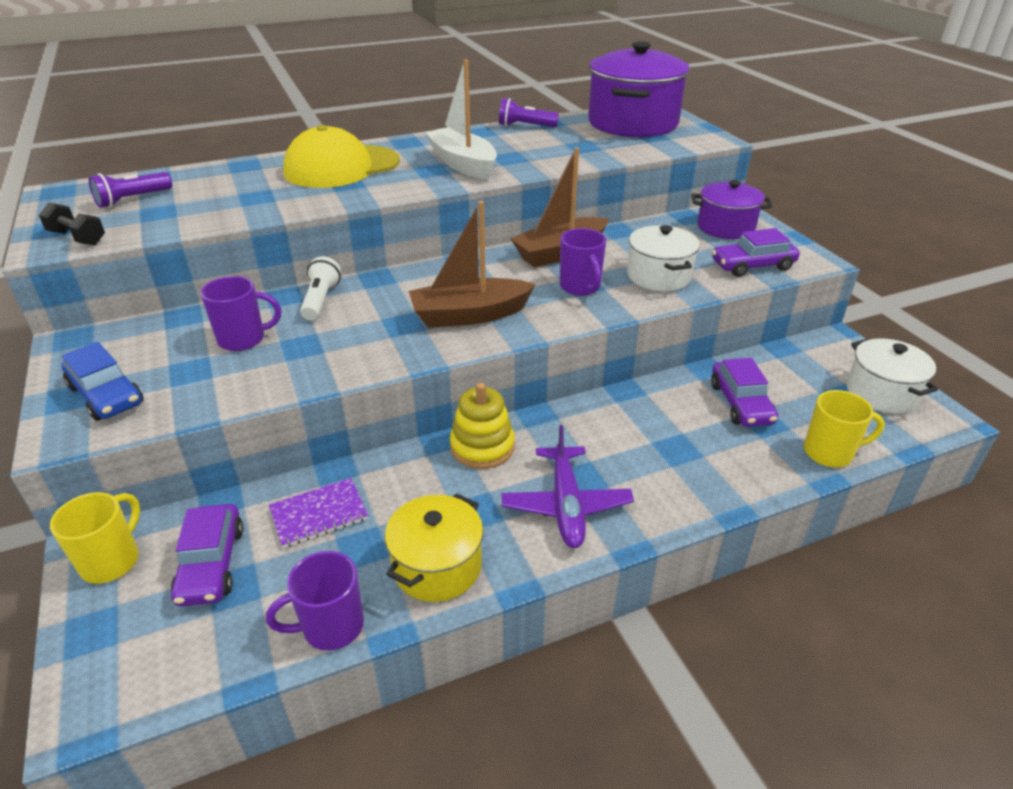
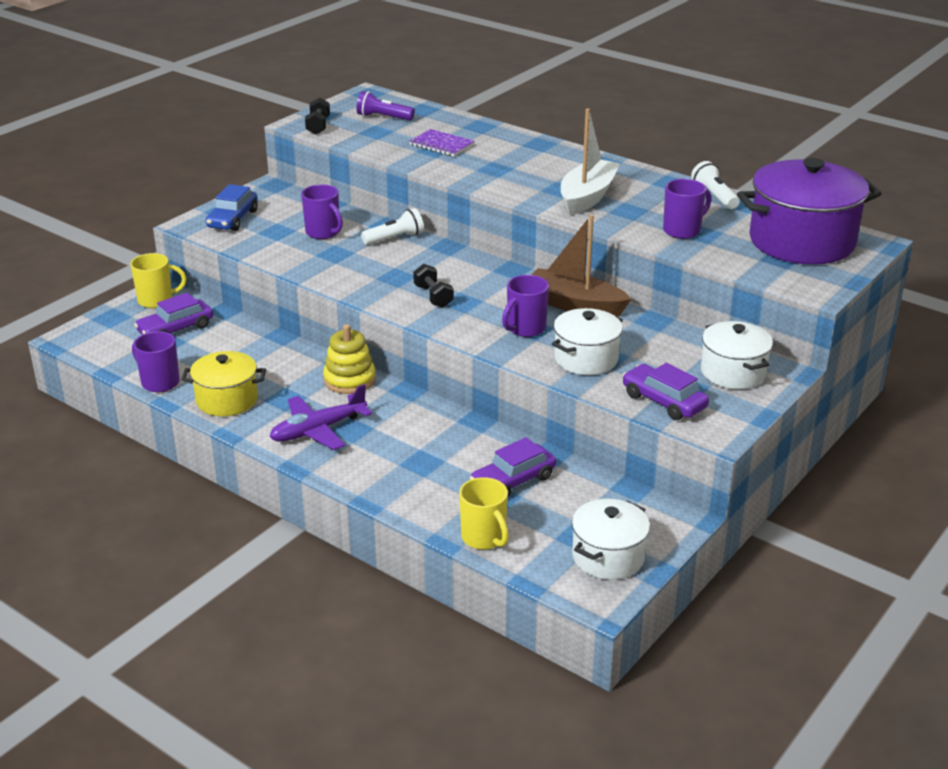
camera: 60 degrees right, 5 degrees down
purple notebook [269,478,368,548] -> purple notebook moved to [409,129,475,156]
yellow cap [283,125,400,188] -> none
brown boat [409,201,536,328] -> black dumbbell [413,264,454,308]
purple flashlight [499,98,559,127] -> white flashlight [691,161,739,209]
purple pot [692,180,772,239] -> white pot [701,321,773,389]
none -> purple mug [663,179,711,239]

